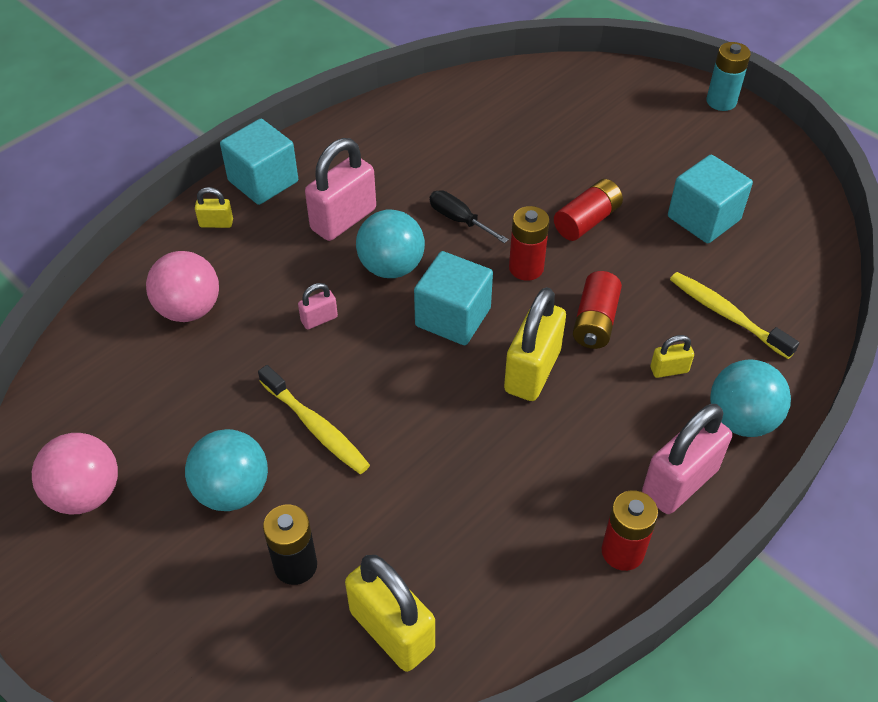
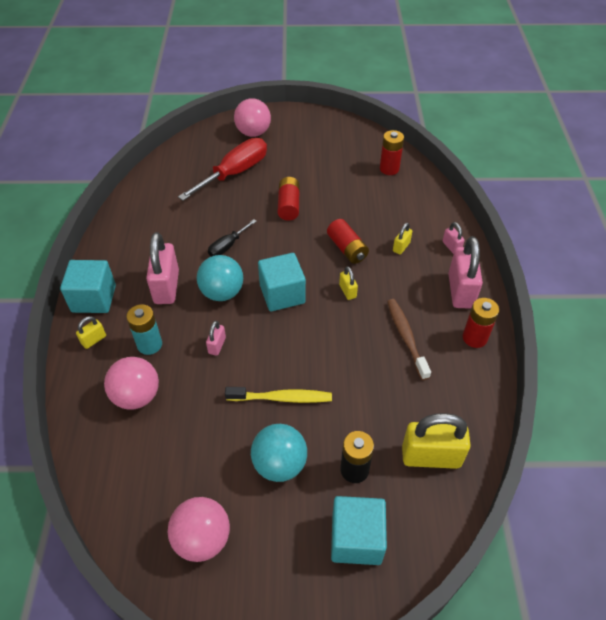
camera: 45 degrees left, 0 degrees up
black screwdriver [430,190,509,243] -> black screwdriver turned 45 degrees counterclockwise [208,219,257,257]
yellow padlock [504,287,566,401] -> yellow padlock [339,266,358,300], size x0.48
red battery [509,206,550,281] -> red battery moved to [380,130,404,175]
turquoise cube [668,155,753,243] -> turquoise cube moved to [331,496,387,565]
yellow toothbrush [670,272,799,359] -> none
turquoise battery [706,42,751,111] -> turquoise battery moved to [126,304,162,355]
turquoise ball [710,360,791,437] -> pink padlock [442,222,465,254]
none -> red screwdriver [178,138,267,201]
none -> pink ball [234,99,271,137]
none -> brown toothbrush [387,299,431,380]

